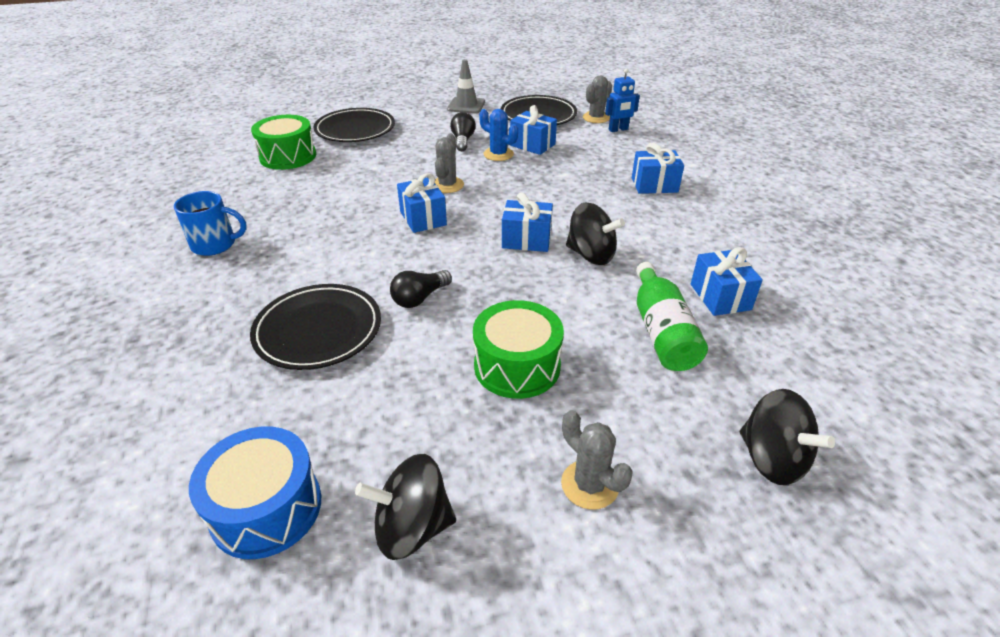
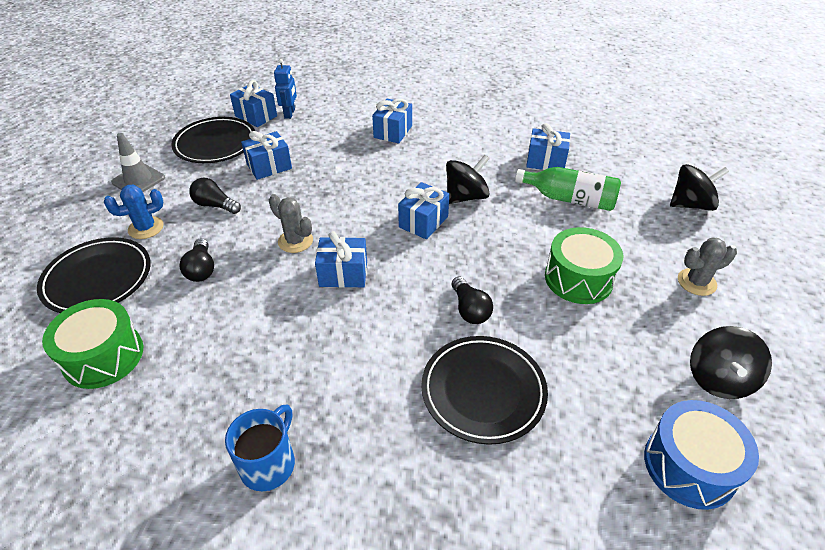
camera: 65 degrees left, 5 degrees up
blue cactus [479,109,518,161] -> blue cactus moved to [104,184,164,239]
grey cactus [583,76,612,123] -> blue gift [230,80,277,127]
none -> black light bulb [179,238,214,282]

